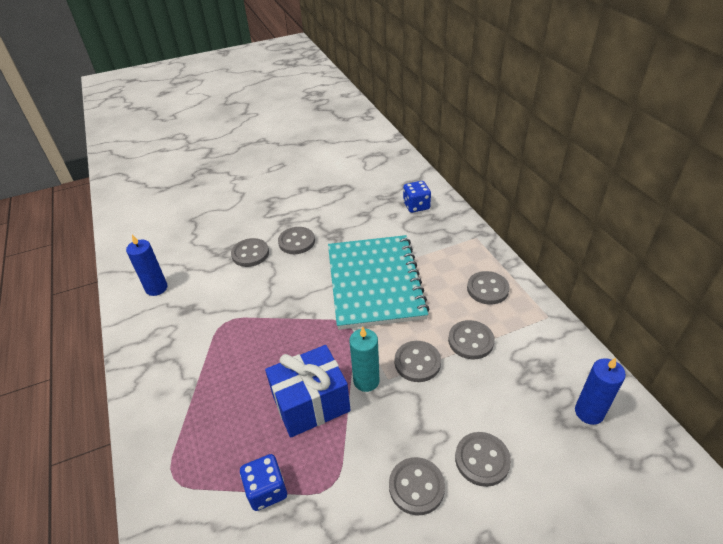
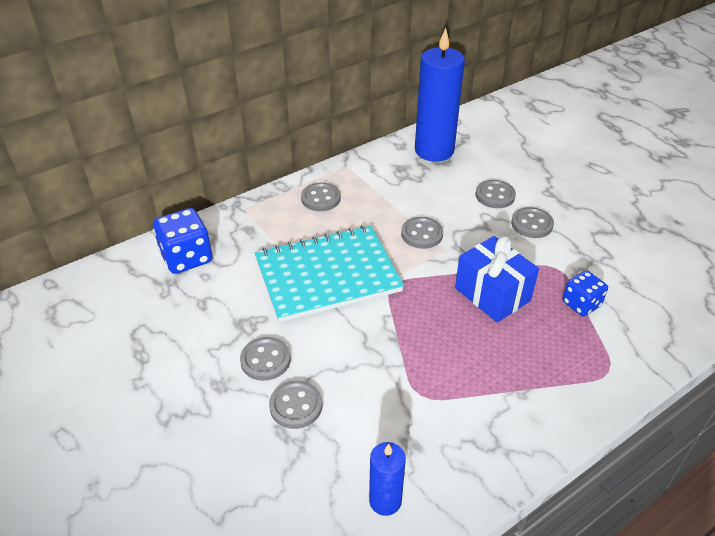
camera: 105 degrees left, 0 degrees up
turquoise candle [349,327,380,392] -> none
blue dice [403,181,431,213] -> blue dice [153,208,212,274], size x1.56
grey button [448,320,495,359] -> none
blue candle [575,357,626,425] -> blue candle [415,28,465,162], size x1.97

